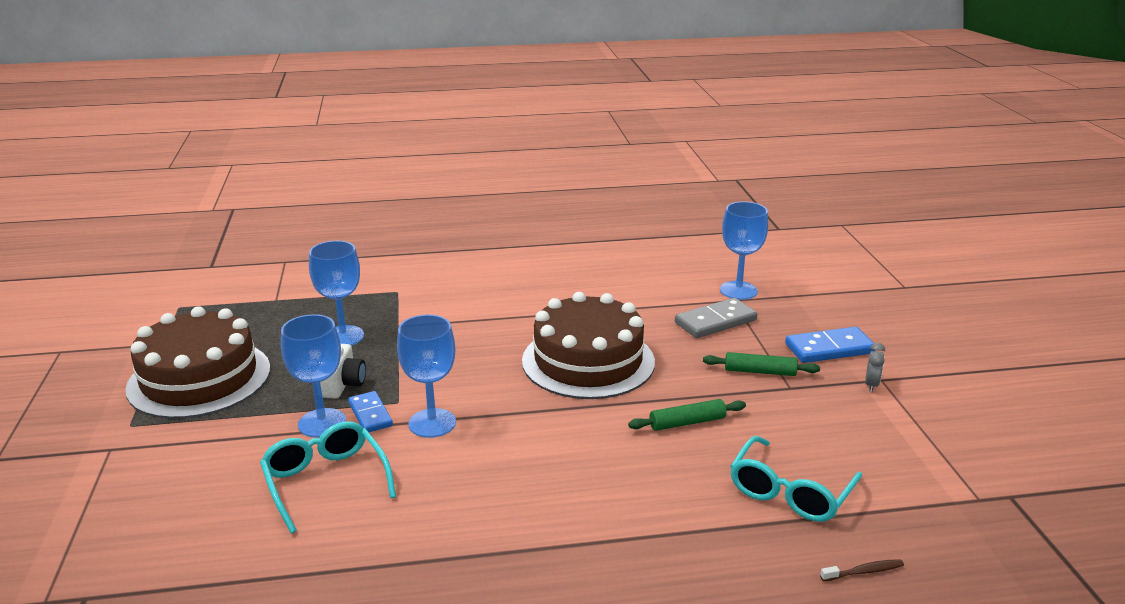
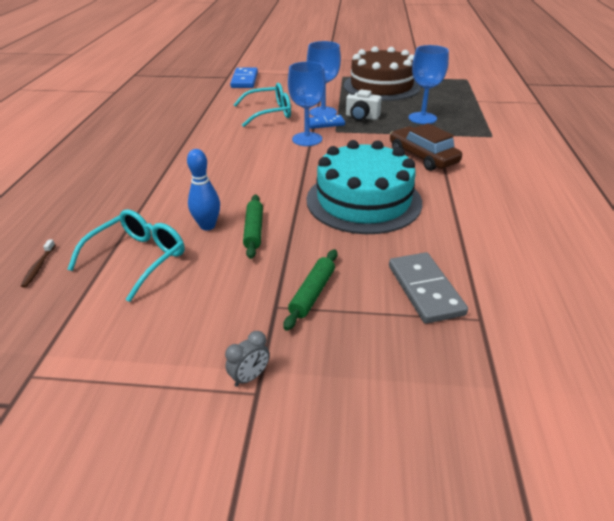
camera: 105 degrees right, 10 degrees up
brown cake [522,292,655,399] -> turquoise cake [307,140,422,234]
blue goblet [720,202,768,300] -> none
turquoise glasses [730,436,862,522] -> turquoise glasses turned 75 degrees clockwise [67,209,185,302]
blue domino [785,327,876,363] -> blue domino moved to [230,68,258,88]
grey clock [865,343,885,392] -> grey clock turned 75 degrees counterclockwise [225,331,270,387]
none -> blue bowling pin [187,149,220,230]
none -> brown car [390,123,462,171]

